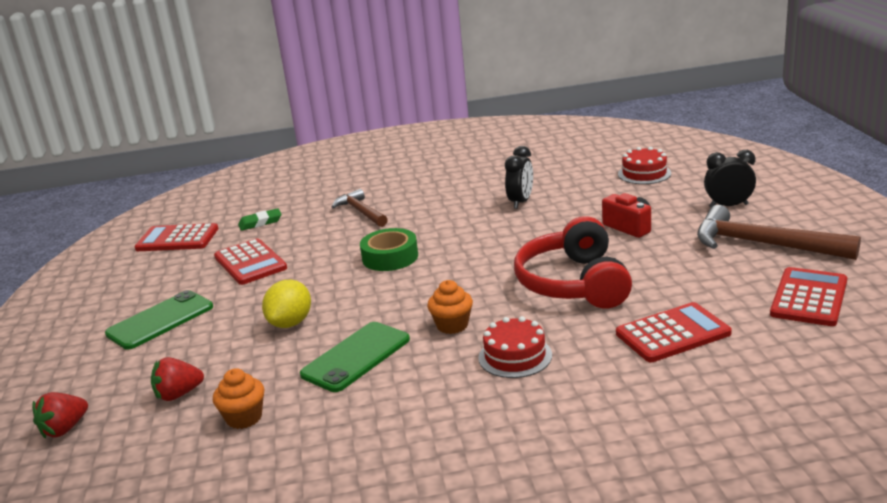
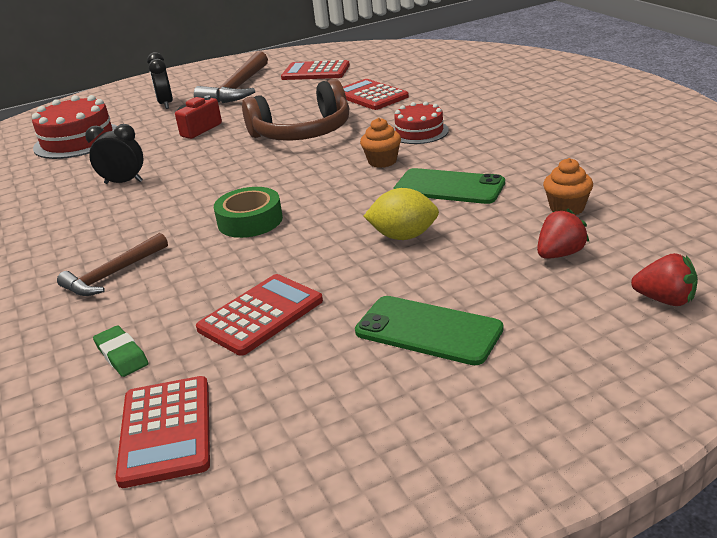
camera: 105 degrees left, 5 degrees up
red strawberry [151,357,204,401] -> red strawberry turned 90 degrees counterclockwise [537,209,589,259]
red headphones [514,216,632,309] -> brown headphones [242,79,349,141]
red cake [618,147,671,184] -> red cake [32,95,117,159], size x1.63

